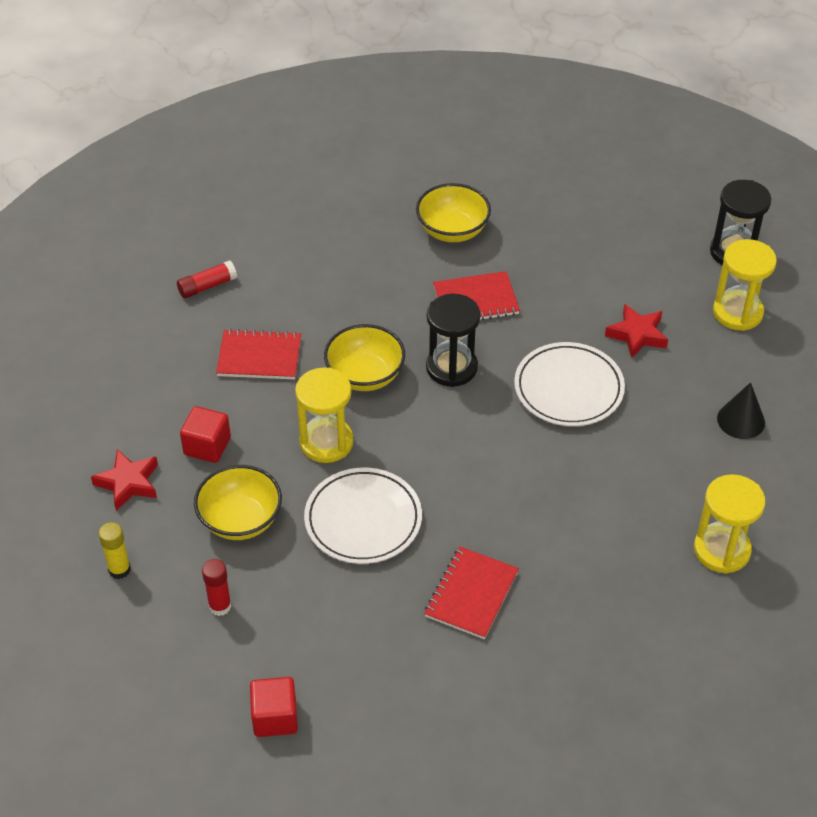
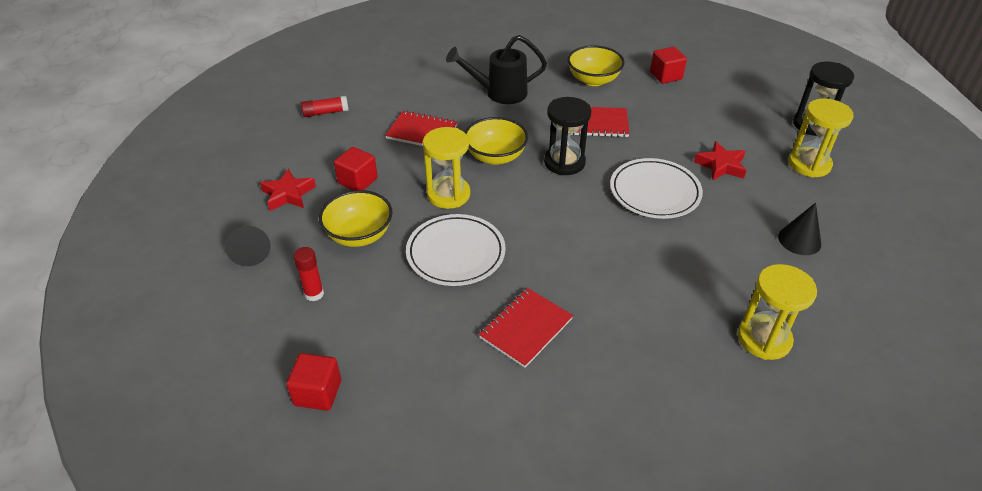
camera: 15 degrees right, 5 degrees down
yellow glue stick [99,522,131,579] -> black cone [225,226,270,266]
red glue stick [177,261,237,298] -> red glue stick moved to [301,96,349,117]
none -> black watering can [446,35,547,104]
none -> red cube [650,47,687,84]

